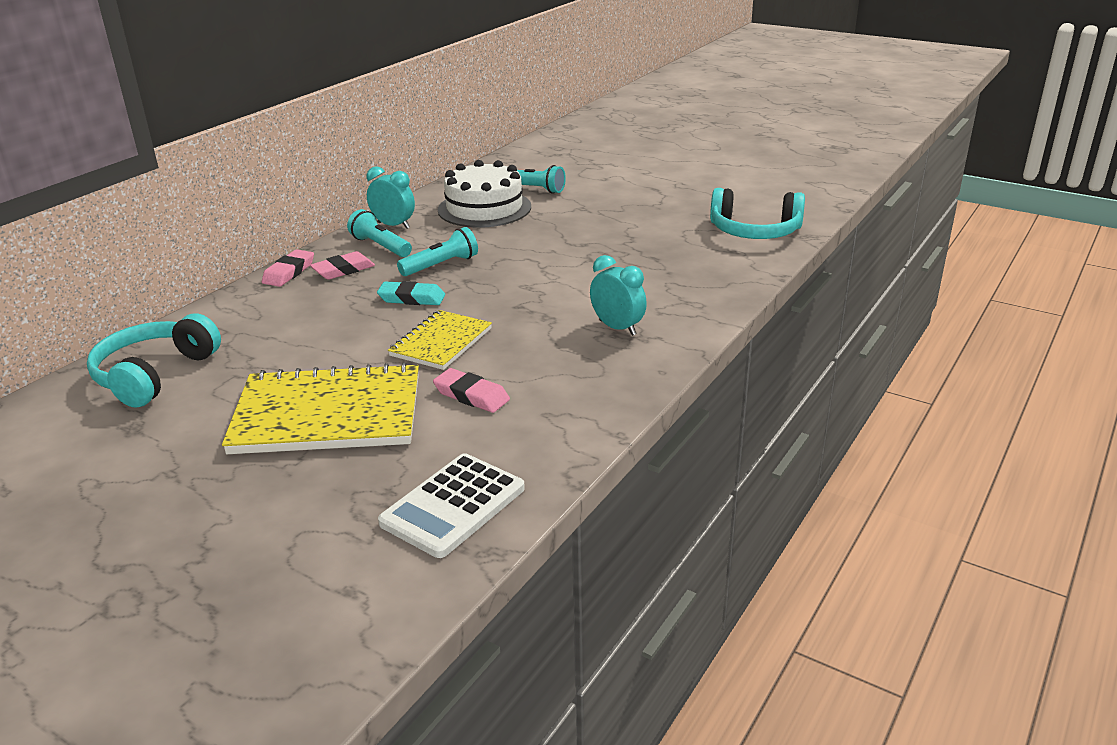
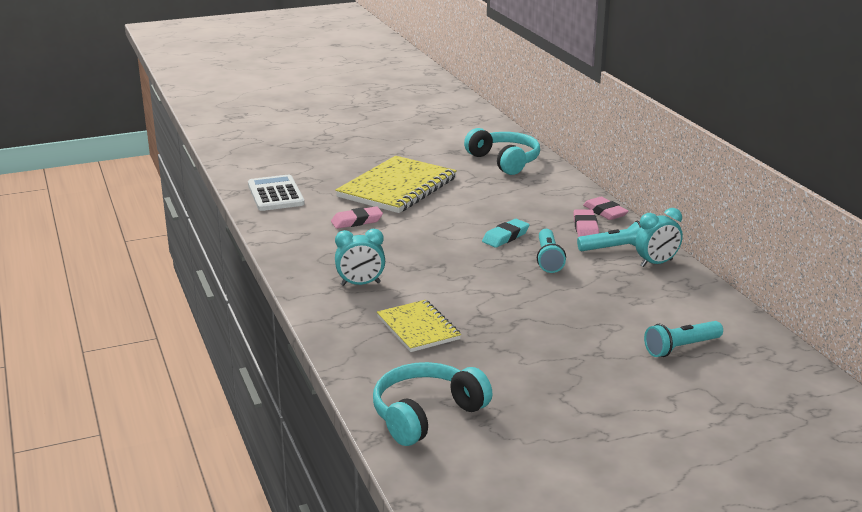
camera: 125 degrees right, 5 degrees down
yellow notebook [388,310,492,370] -> yellow notebook moved to [377,300,461,352]
white cake [438,160,531,228] -> none

